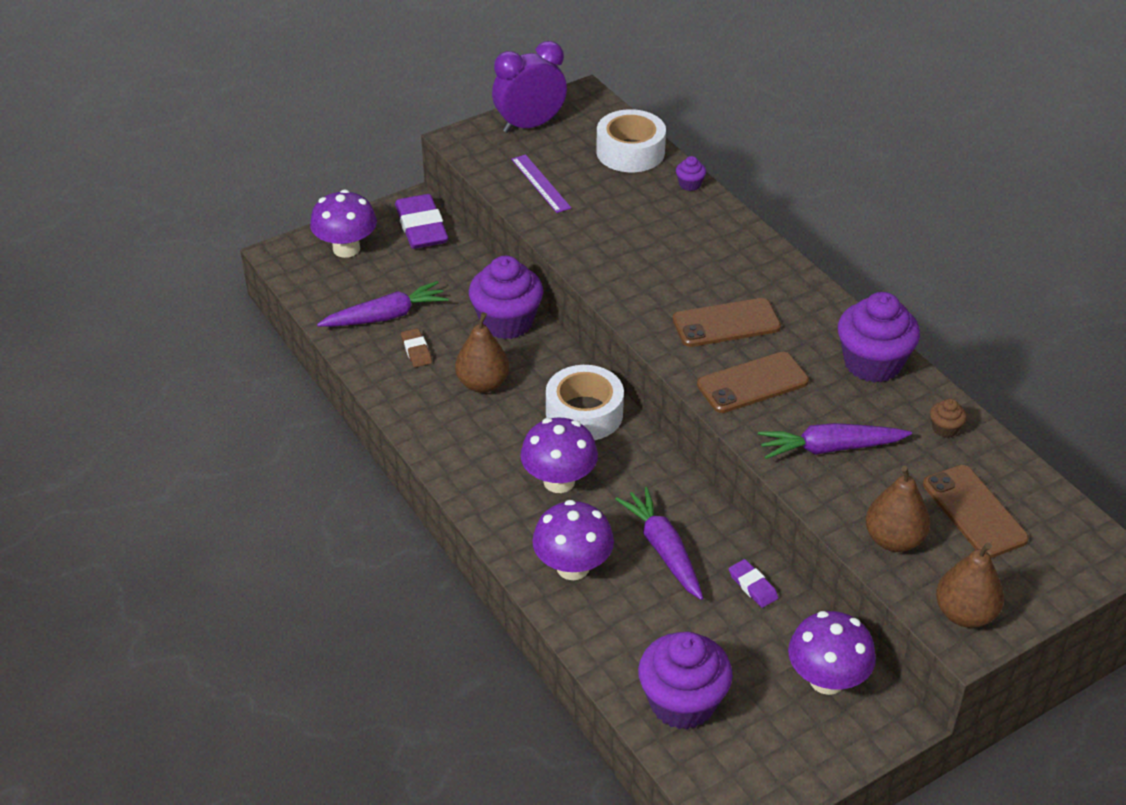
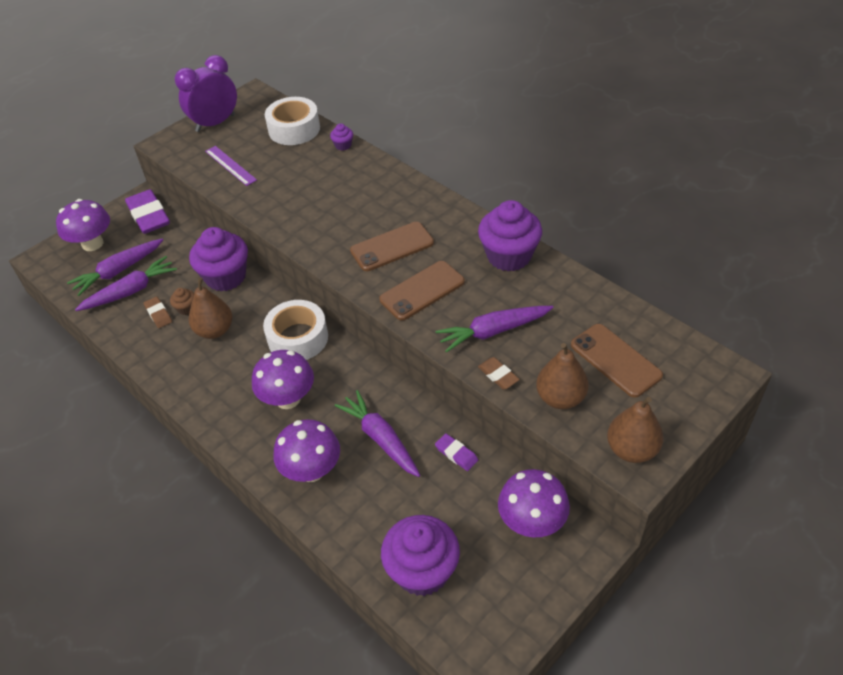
camera: 10 degrees left, 5 degrees up
brown cupcake [930,399,967,438] -> brown cupcake moved to [170,288,194,315]
none -> purple carrot [67,239,163,296]
none -> brown eraser [478,357,520,389]

